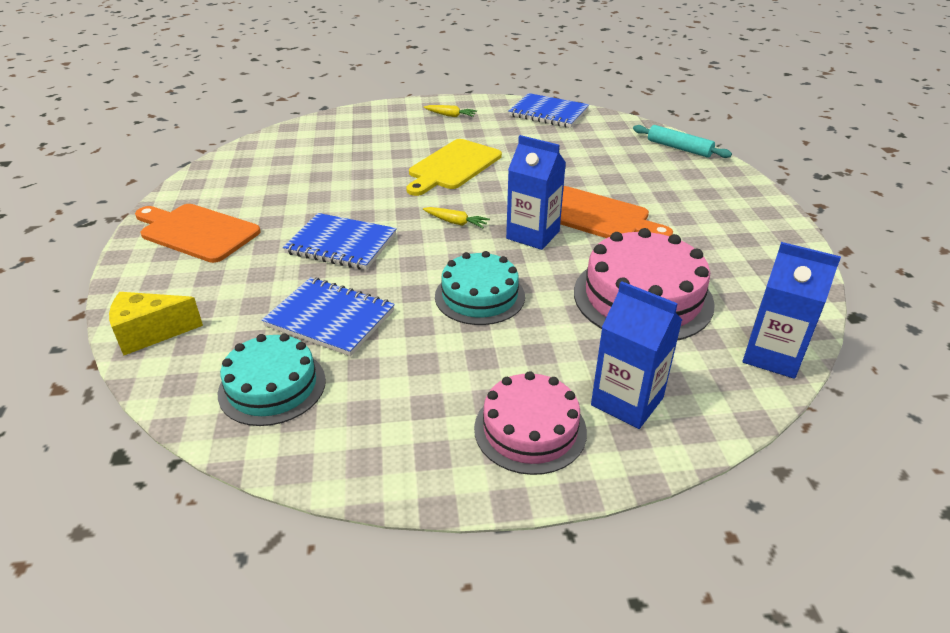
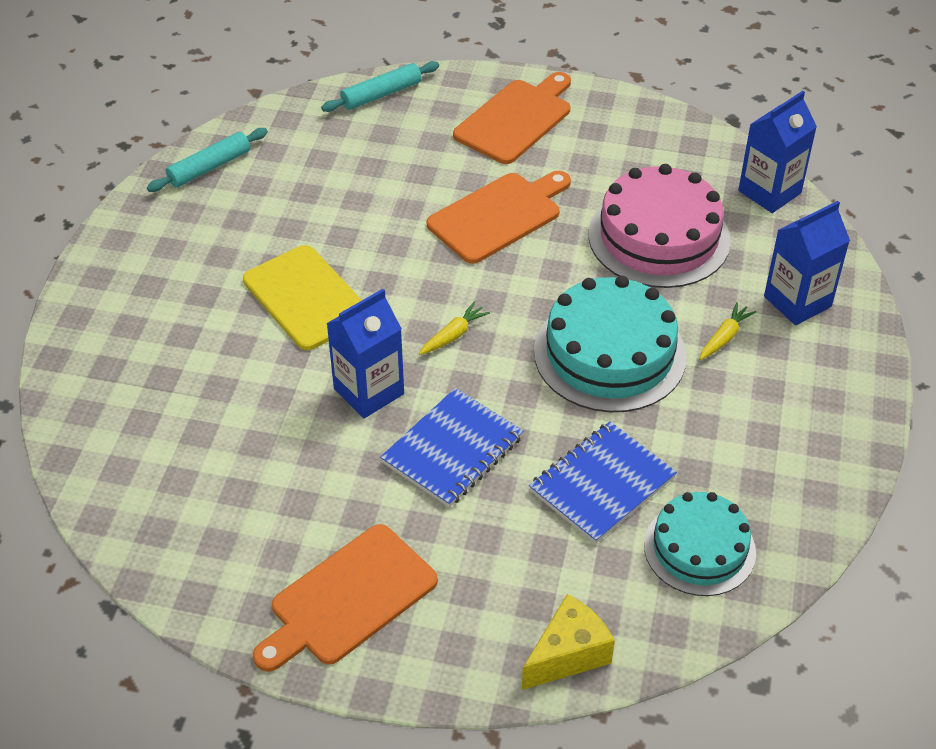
camera: 70 degrees left, 10 degrees up
yellow cheese [109,292,203,356] -> yellow cheese turned 135 degrees counterclockwise [522,594,615,690]
yellow carrot [424,105,477,117] -> yellow carrot moved to [699,302,756,360]
turquoise cake [435,251,525,325] -> turquoise cake [534,276,687,412], size x1.52
pink cake [474,371,587,475] -> none
blue carton [506,135,566,250] -> blue carton moved to [326,289,404,418]
blue notebook [508,93,589,128] -> turquoise rolling pin [147,128,268,192]
none -> orange cutting board [453,72,571,164]

